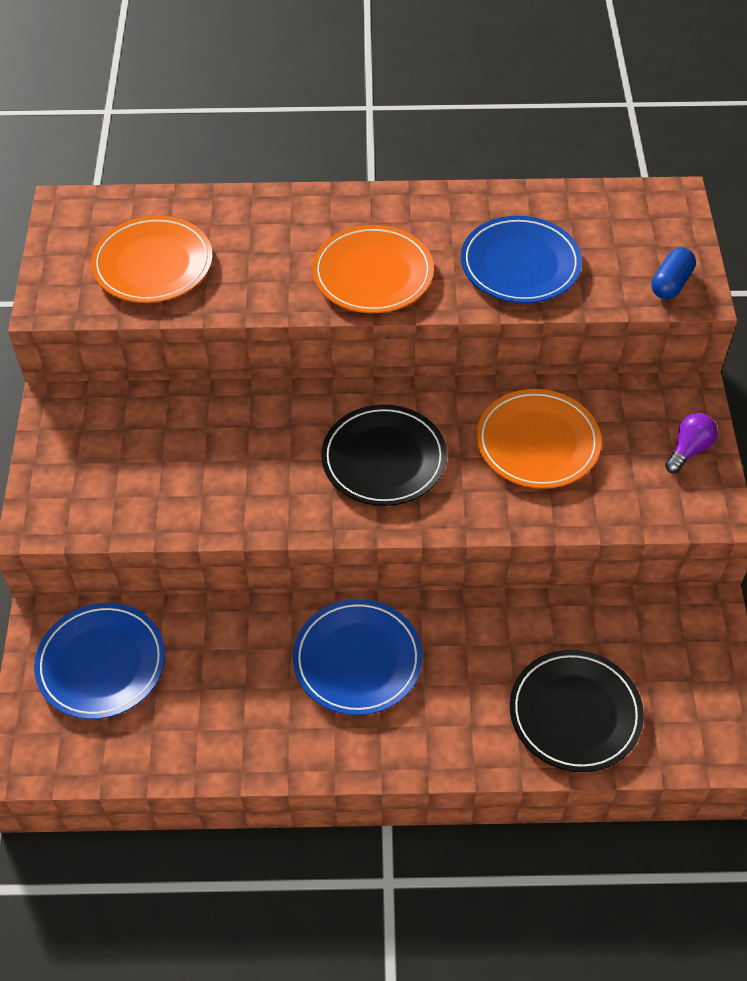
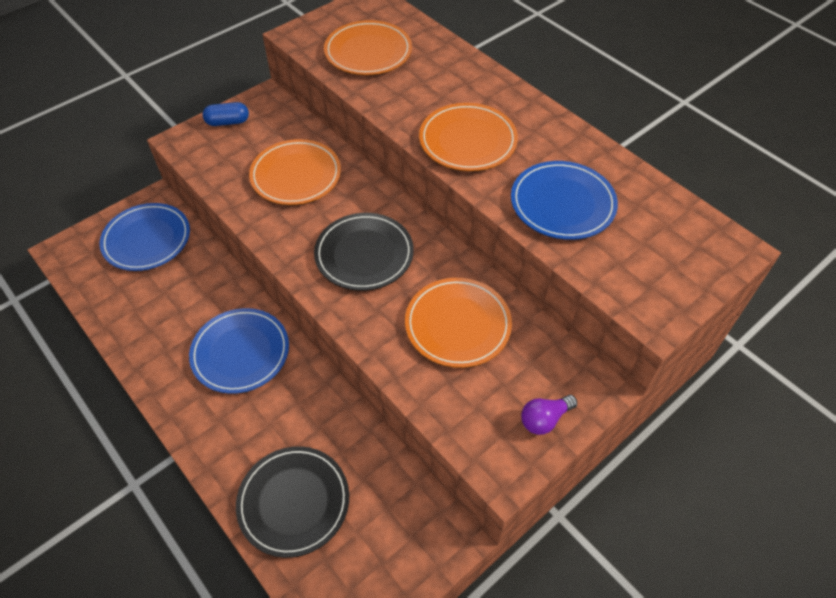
camera: 50 degrees right, 0 degrees up
blue capsule [652,248,696,299] -> blue capsule moved to [203,102,249,126]
purple light bulb [665,413,717,473] -> purple light bulb turned 150 degrees clockwise [521,395,577,435]
none -> orange plate [249,139,341,205]

